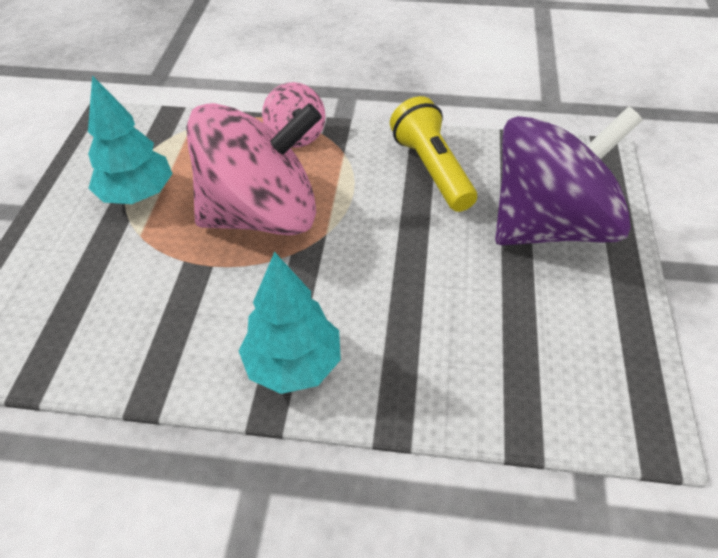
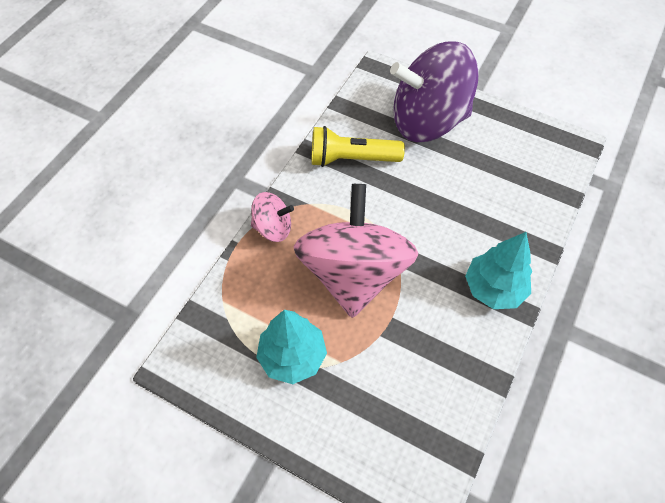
camera: 70 degrees left, 10 degrees up
purple spinning top [495,107,643,245] -> purple spinning top turned 90 degrees counterclockwise [390,42,479,142]

